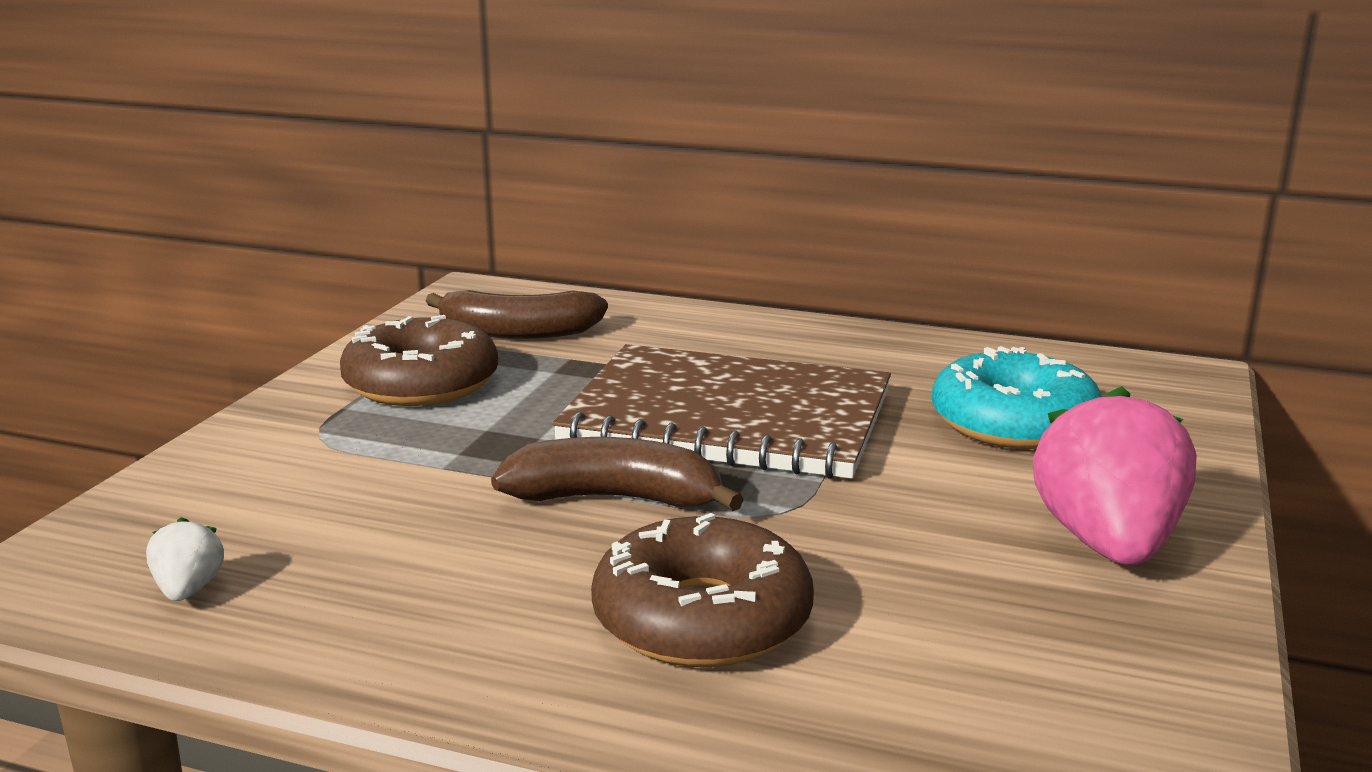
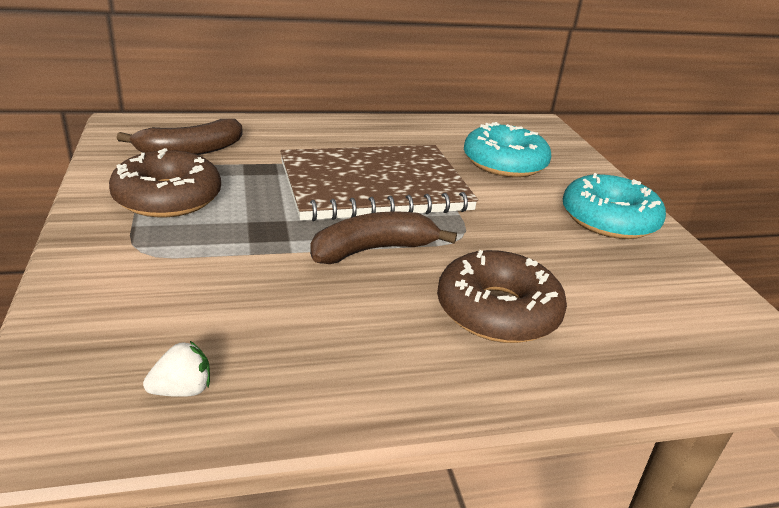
camera: 35 degrees left, 10 degrees up
white strawberry [146,517,224,601] -> white strawberry turned 105 degrees clockwise [143,341,210,397]
pink strawberry [1033,386,1197,565] -> turquoise donut [563,173,666,239]

